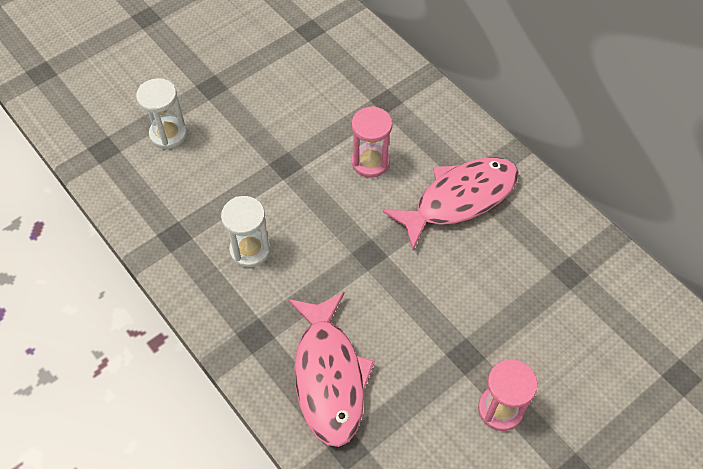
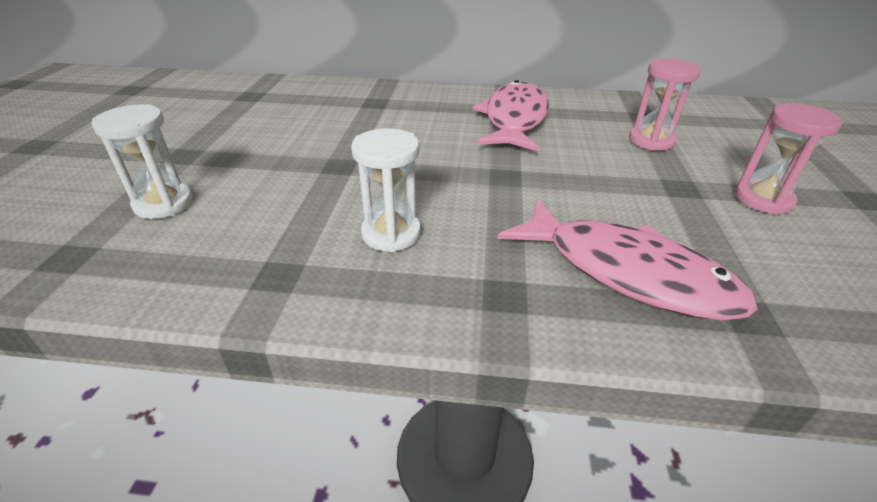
camera: 45 degrees left, 20 degrees down
pink hourglass [352,106,392,178] -> pink hourglass moved to [629,59,701,150]

